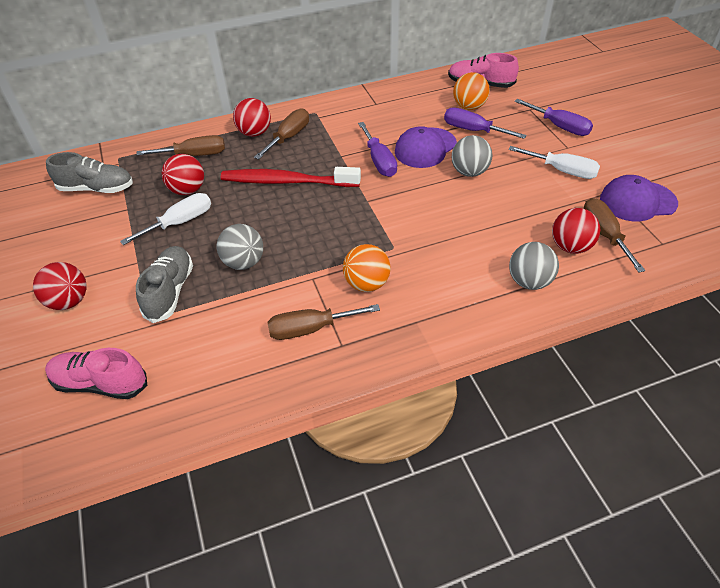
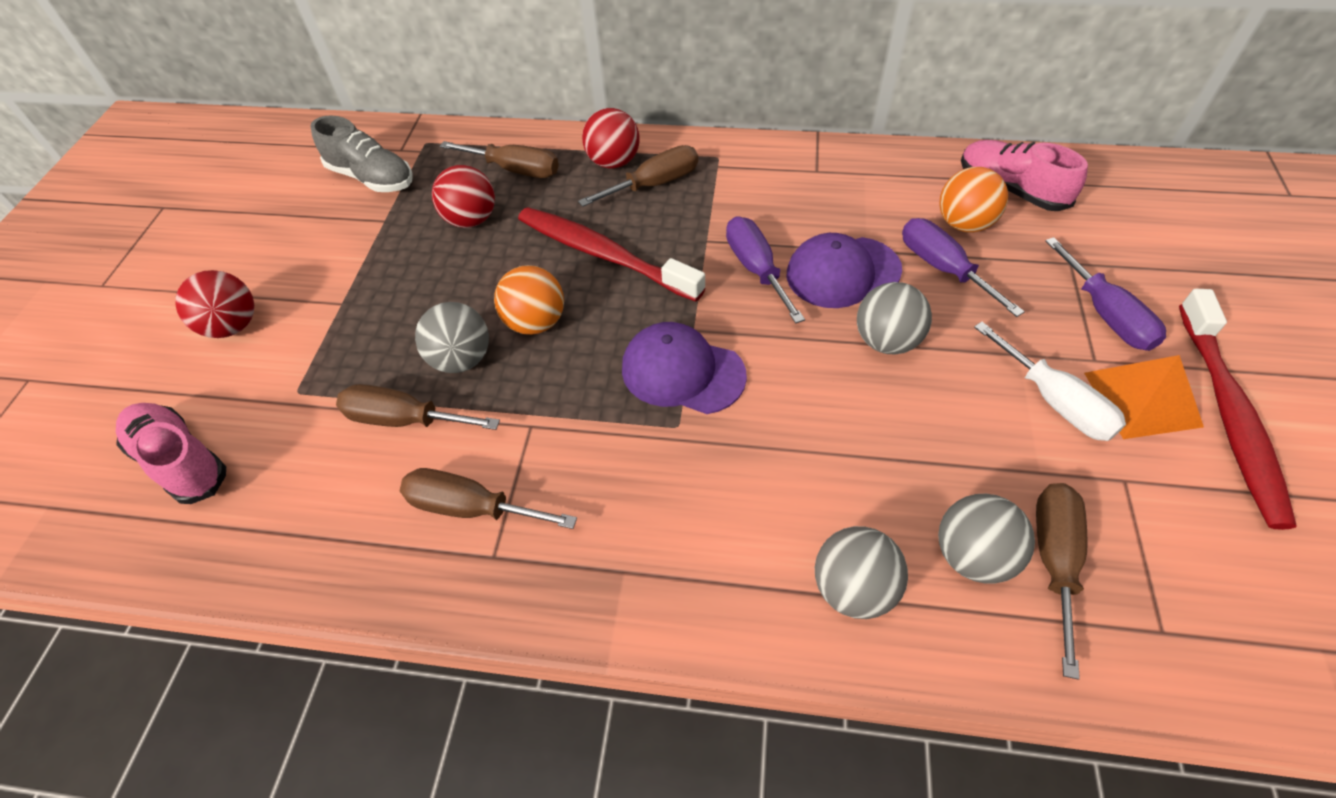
camera: 30 degrees right, 5 degrees up
white screwdriver [120,193,211,245] -> none
grey shoe [136,246,193,323] -> none
orange ball [343,244,391,292] -> orange ball moved to [494,265,564,335]
purple screwdriver [358,122,397,177] -> purple screwdriver turned 150 degrees clockwise [726,216,805,323]
red ball [552,208,600,254] -> grey ball [938,494,1035,583]
purple cap [600,175,678,221] -> purple cap moved to [622,322,747,414]
none -> brown screwdriver [336,384,500,430]
none -> orange pyramid [1084,355,1204,439]
none -> red toothbrush [1179,289,1297,530]

